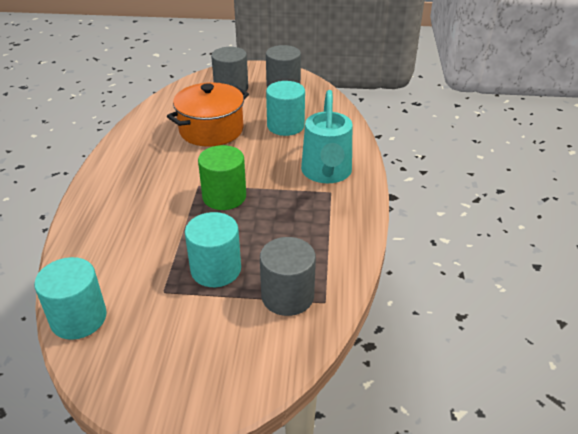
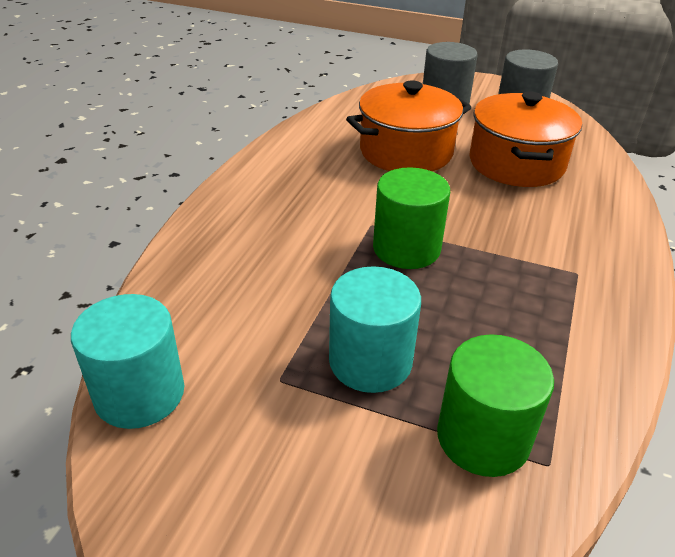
camera: 15 degrees right, 0 degrees up
grey cylinder [260,237,316,316] -> green cylinder [437,334,554,477]
turquoise cylinder [266,81,305,136] -> orange pot [470,91,582,187]
turquoise watering can [301,90,352,183] -> none

